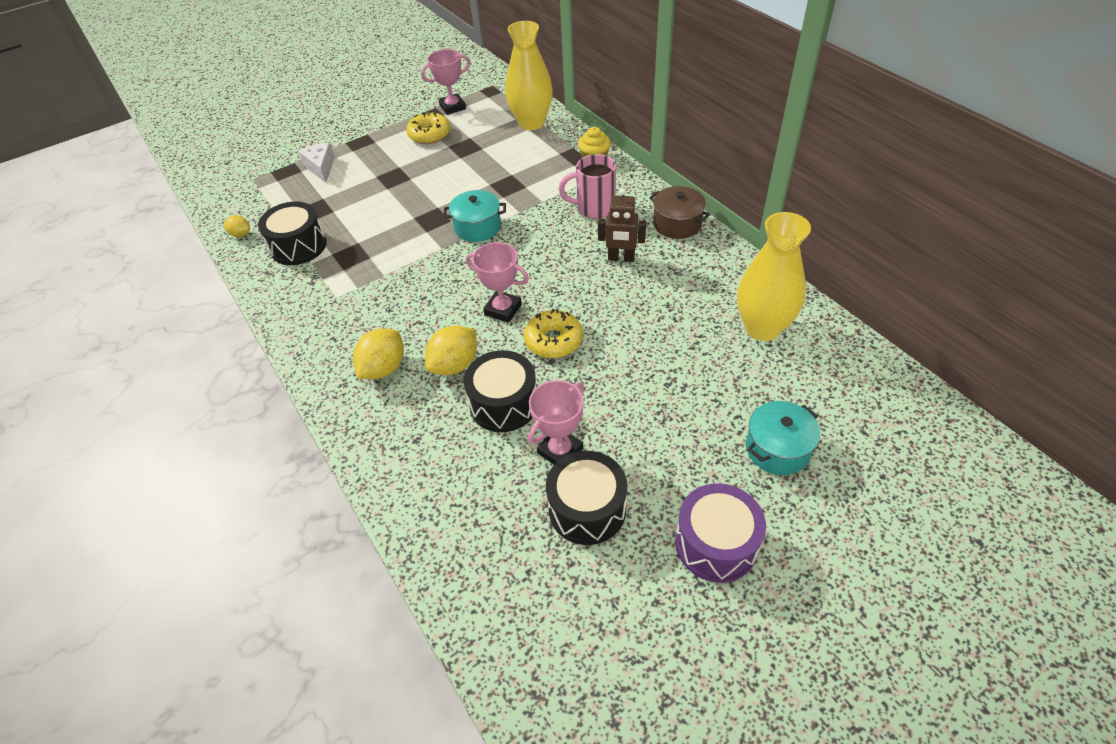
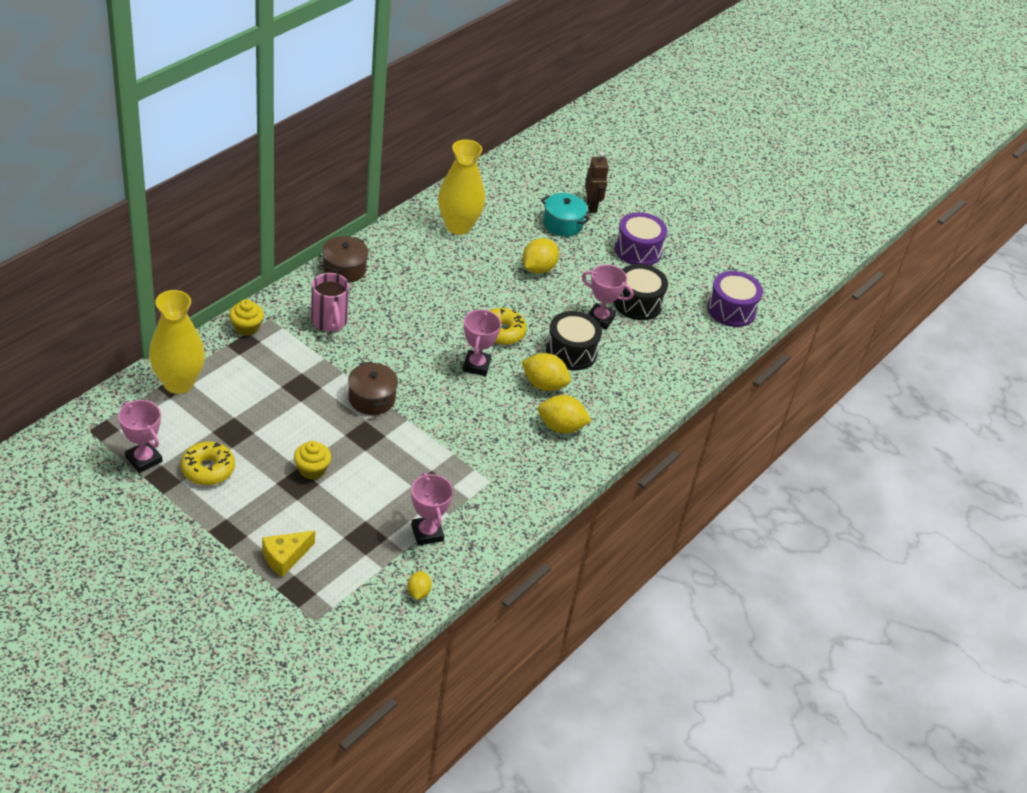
camera: 115 degrees left, 5 degrees down
black drum [258,202,327,265] -> pink trophy [411,472,453,546]
white cheese [298,143,335,183] -> yellow cheese [262,531,315,577]
turquoise pot [444,190,506,242] -> brown pot [348,362,398,415]
brown robot [598,188,646,262] -> brown robot moved to [585,152,609,213]
none -> yellow cupcake [294,441,331,480]
none -> yellow lemon [522,238,559,274]
none -> purple drum [707,271,763,327]

